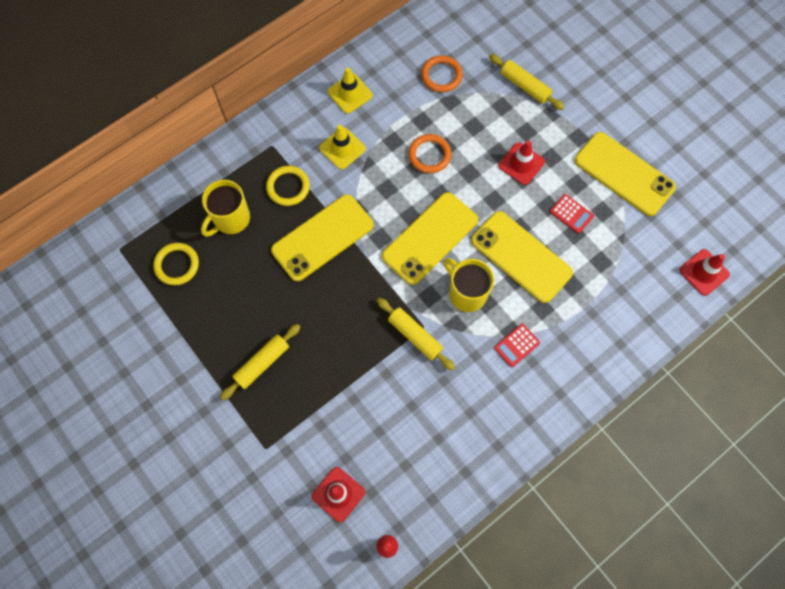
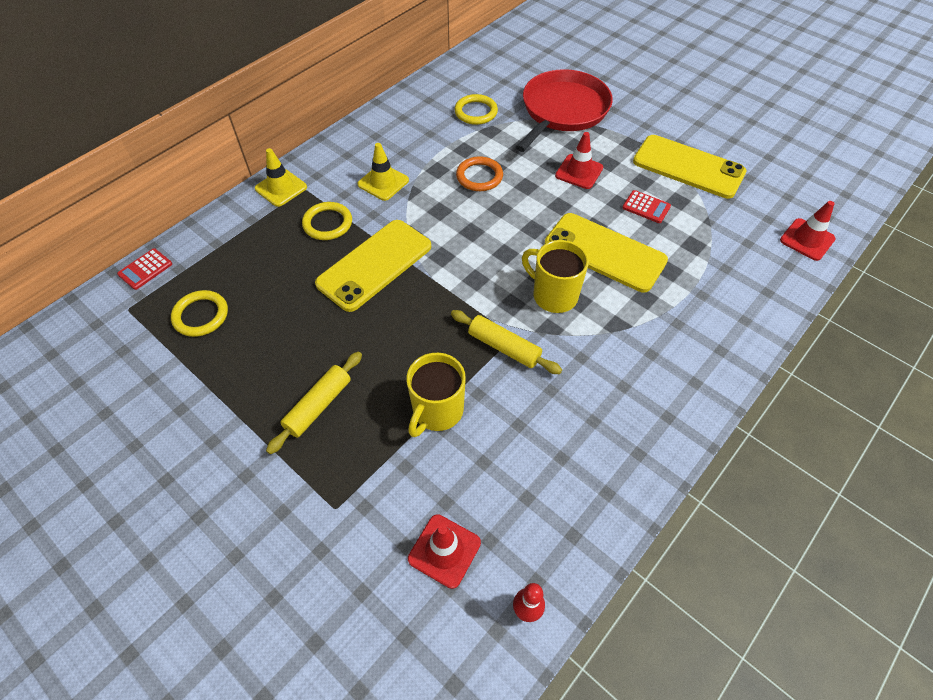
camera: 10 degrees left, 15 degrees down
yellow mug [201,180,250,237] -> yellow mug moved to [406,353,466,437]
yellow traffic cone [328,68,373,114] -> yellow traffic cone moved to [255,148,307,207]
yellow phone [382,192,478,285] -> none
orange ring [421,55,463,92] -> yellow ring [454,94,498,125]
yellow rolling pin [489,54,565,110] -> red pan [516,69,613,152]
red calculator [494,324,540,367] -> red calculator moved to [117,248,172,290]

